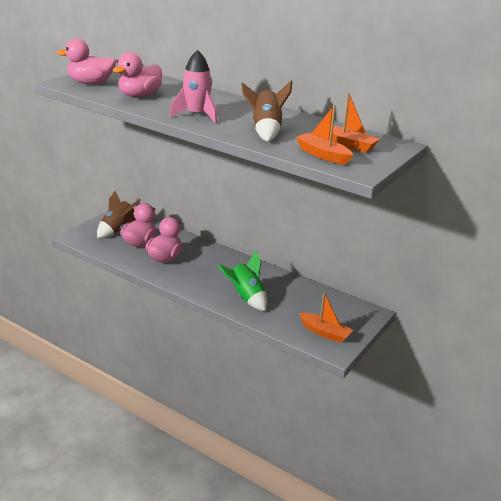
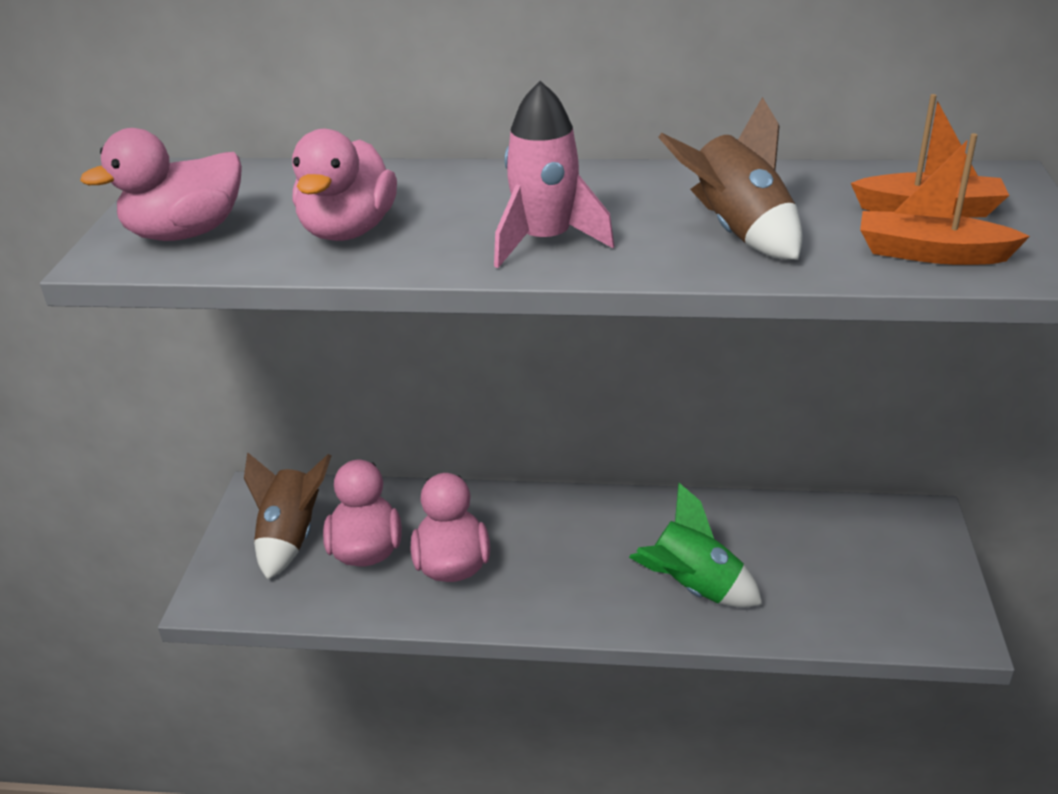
camera: 25 degrees left, 5 degrees up
orange boat [299,292,353,343] -> none

